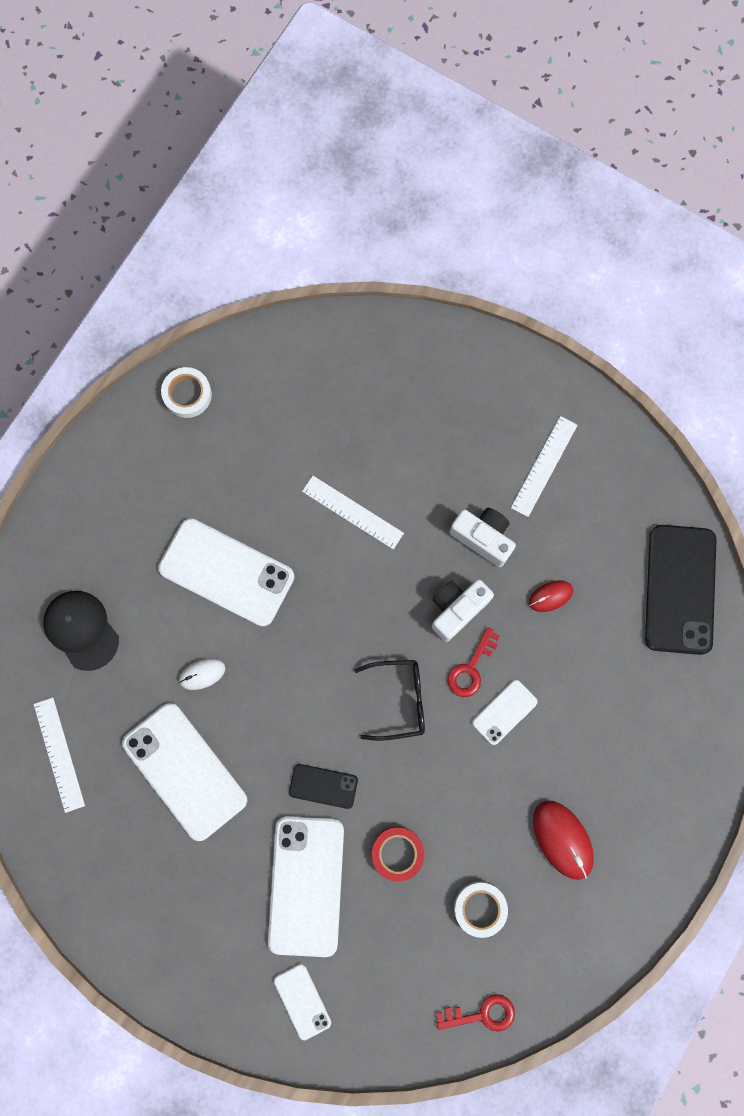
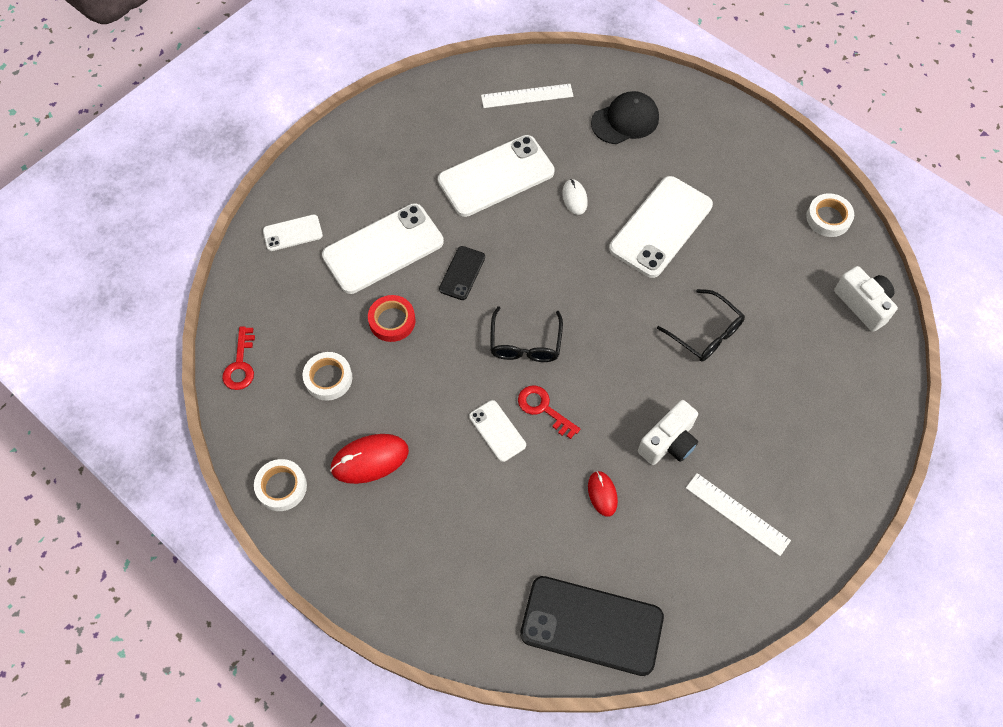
camera: 100 degrees right, 15 degrees down
white phone [268,816,344,957] -> white phone turned 45 degrees counterclockwise [322,203,444,294]
white ruler [302,476,404,549] -> black glasses [657,289,745,362]
white camera [432,579,494,642] -> white camera moved to [834,266,898,332]
none -> white tape [254,459,307,511]

